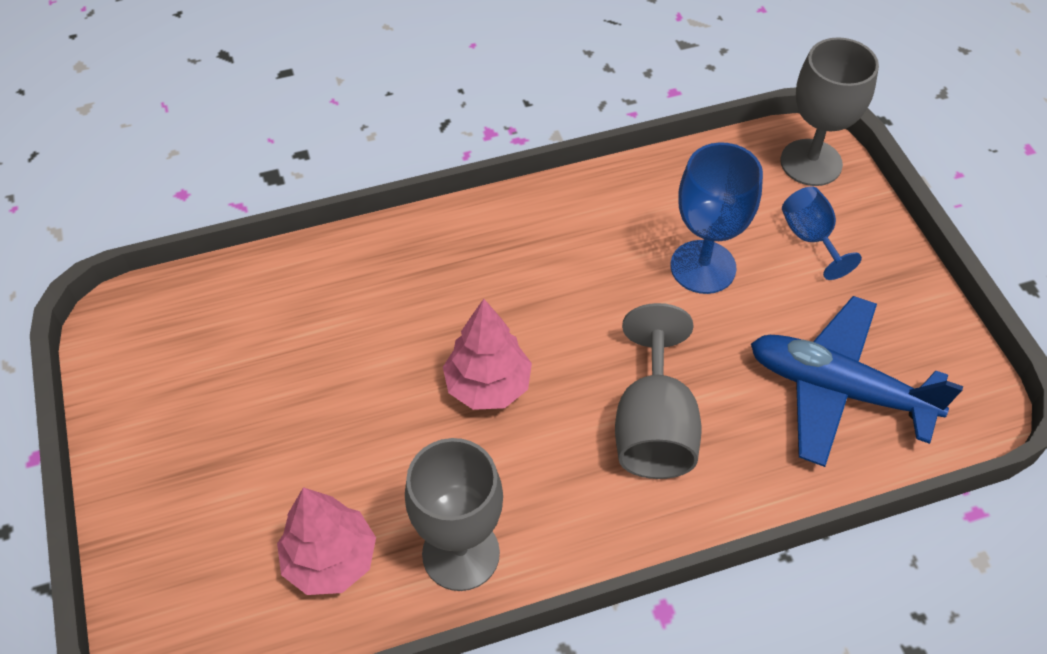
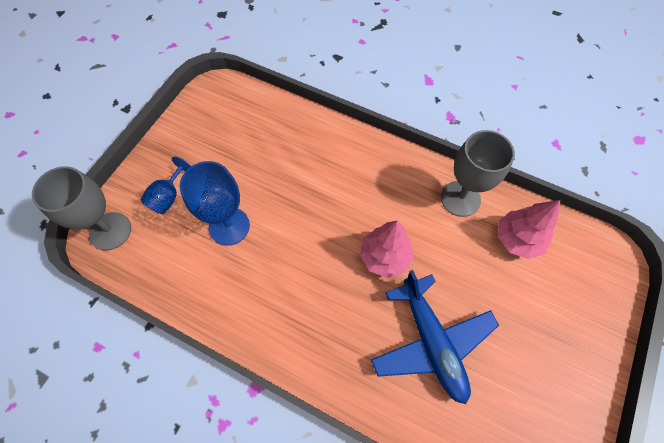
camera: 135 degrees left, 10 degrees up
grey goblet [615,303,701,479] -> none
blue plane [751,296,963,467] -> blue plane moved to [371,270,499,404]

